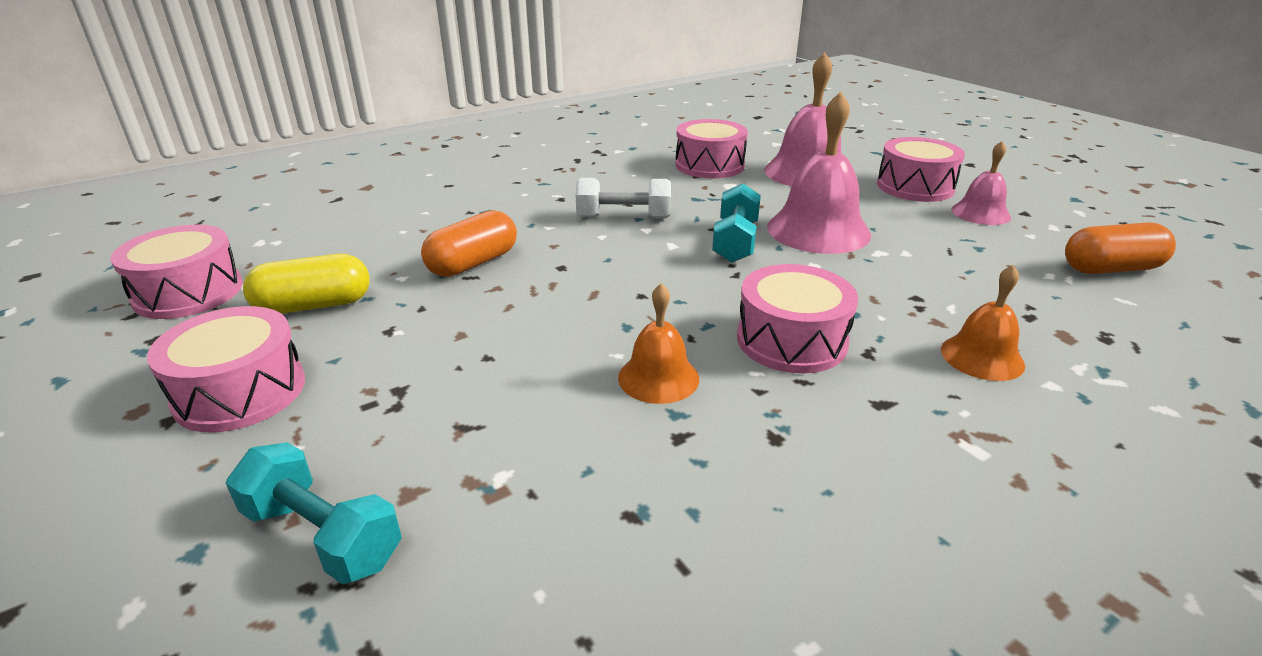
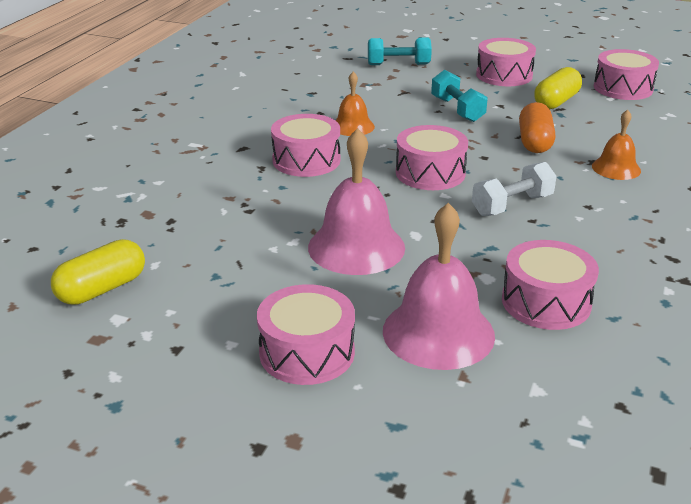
camera: 145 degrees right, 0 degrees up
turquoise dumbbell [712,183,761,262] -> turquoise dumbbell moved to [431,70,488,122]
orange bell [941,265,1025,381] -> orange bell moved to [592,109,641,180]
pink bell [952,141,1011,225] -> none
orange capsule [1065,222,1176,274] -> yellow capsule [51,239,145,305]
none -> pink drum [396,125,468,190]

